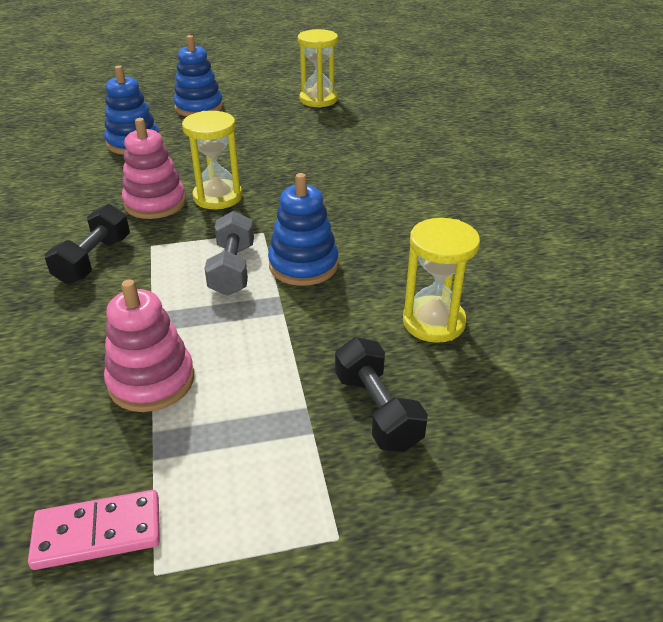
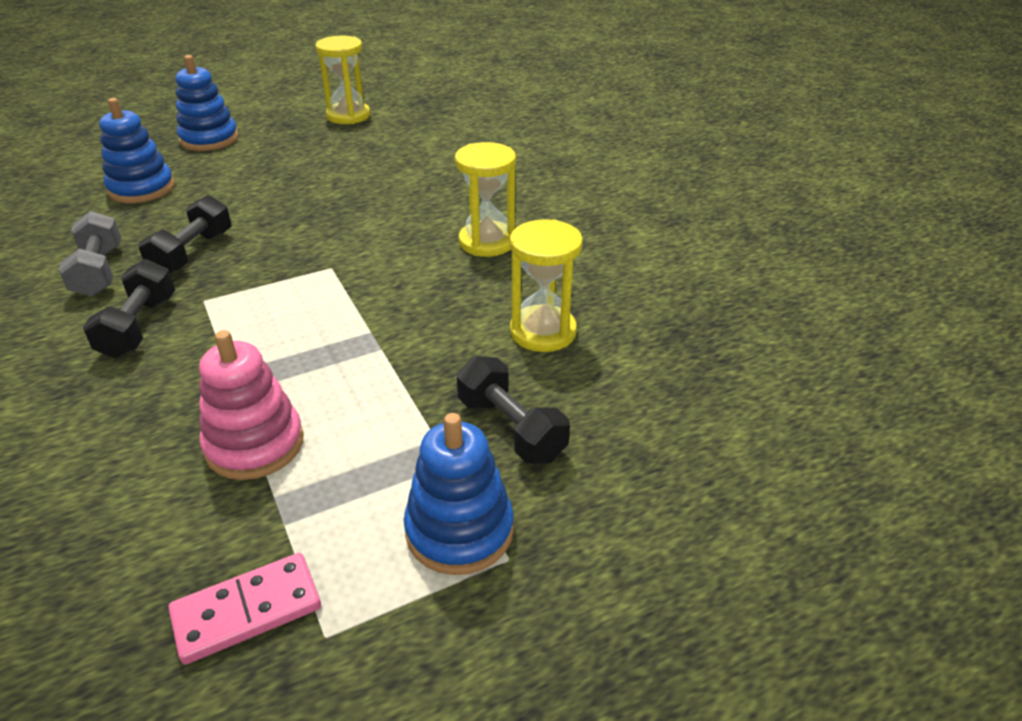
camera: 15 degrees left, 0 degrees up
pink stacking toy [122,118,186,219] -> black dumbbell [139,195,232,274]
yellow hourglass [182,111,242,209] -> yellow hourglass moved to [455,142,516,257]
grey dumbbell [204,211,254,296] -> grey dumbbell moved to [59,211,121,297]
blue stacking toy [268,173,338,286] -> blue stacking toy moved to [404,413,514,575]

